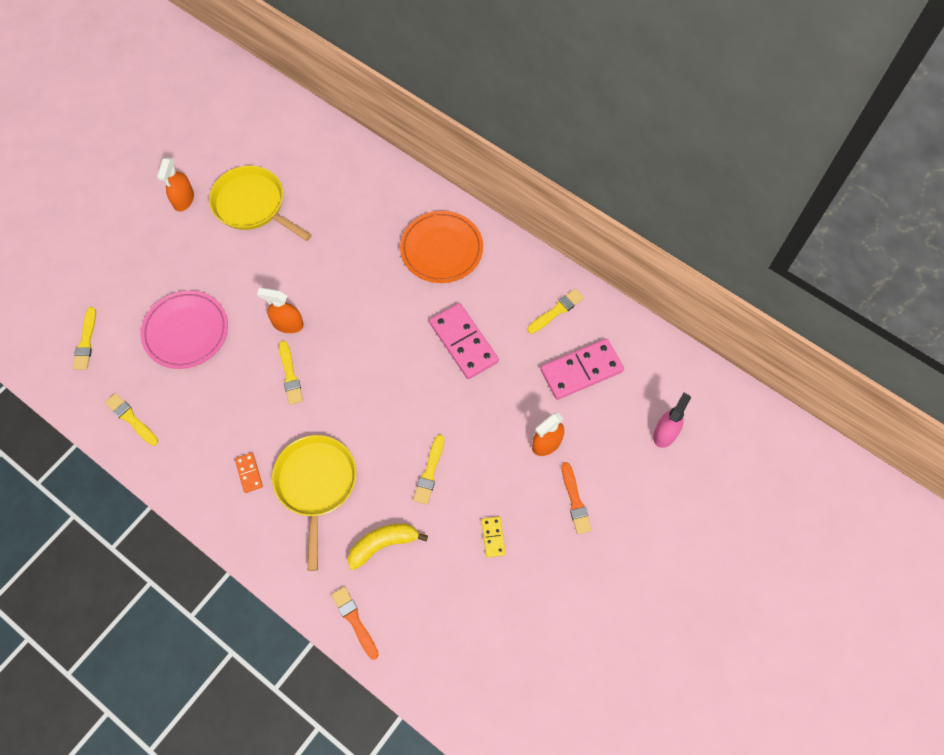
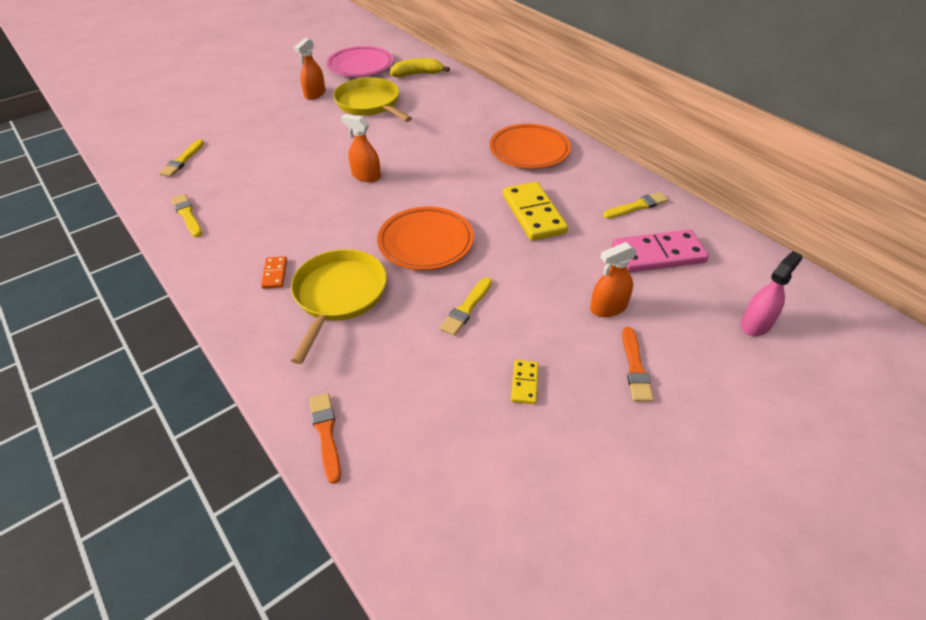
camera: 15 degrees right, 20 degrees down
pink plate [141,291,228,369] -> pink plate moved to [327,46,393,77]
yellow brush [279,341,303,405] -> none
yellow banana [348,524,428,570] -> yellow banana moved to [390,58,450,77]
pink domino [429,303,499,379] -> yellow domino [503,182,568,241]
none -> orange plate [377,207,474,270]

